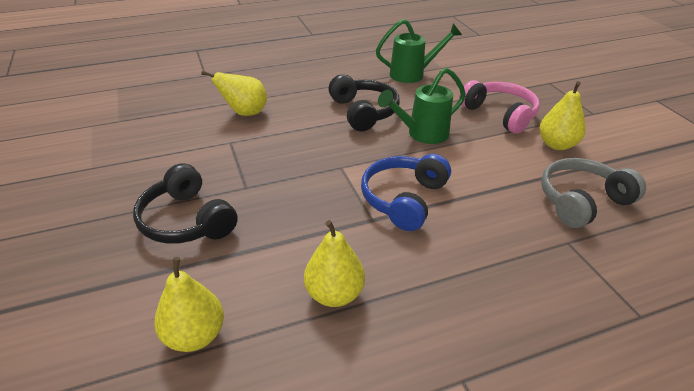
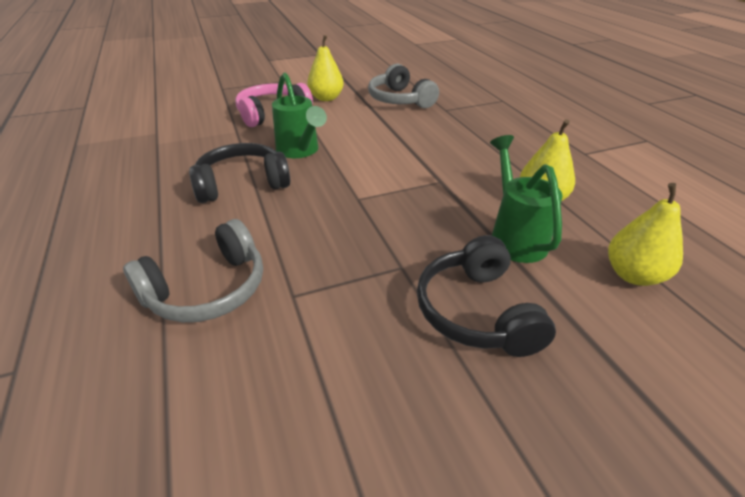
camera: 90 degrees left, 0 degrees up
black headphones [133,163,238,244] -> black headphones turned 120 degrees clockwise [417,235,556,357]
yellow pear [201,71,267,116] -> grey headphones [123,219,263,322]
blue headphones [361,154,451,231] -> none
green watering can [376,19,462,83] -> green watering can moved to [490,135,562,263]

